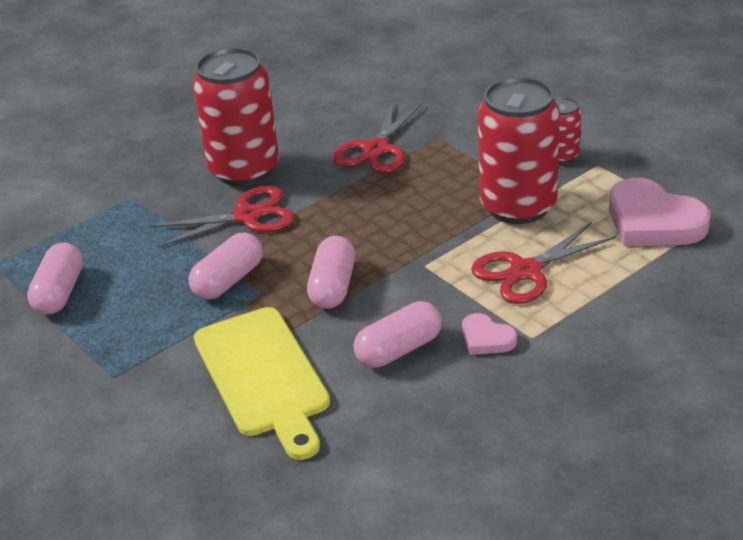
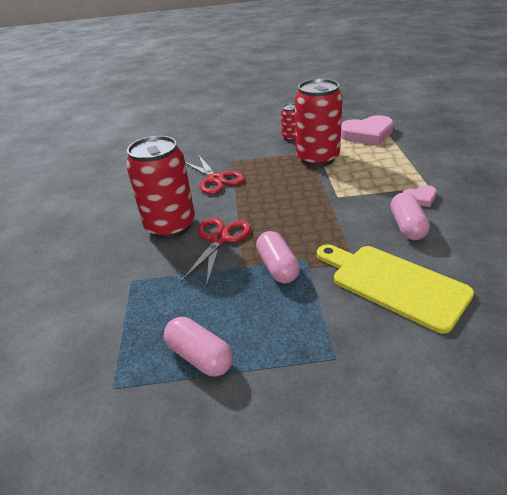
camera: 55 degrees left, 0 degrees up
yellow cutting board [194,307,330,460] -> yellow cutting board turned 150 degrees counterclockwise [317,245,474,334]
pink capsule [307,236,355,309] -> none
red scissors [471,222,616,304] -> none

